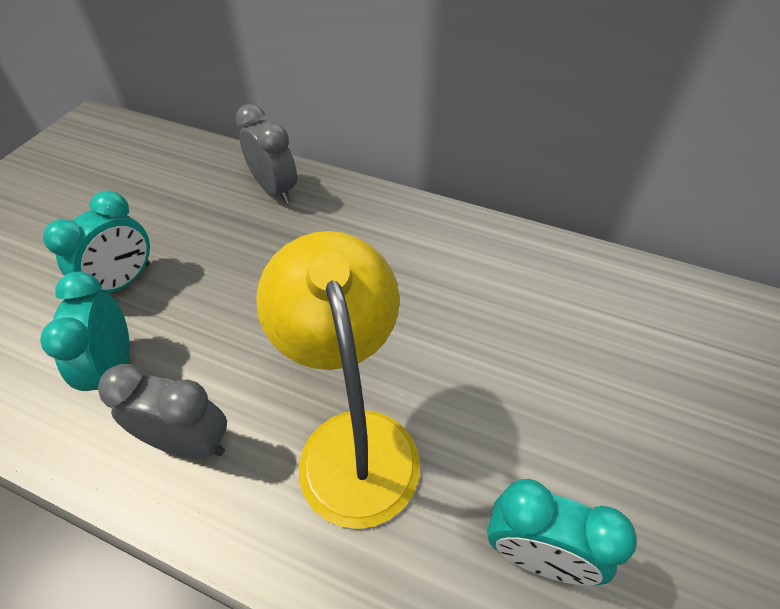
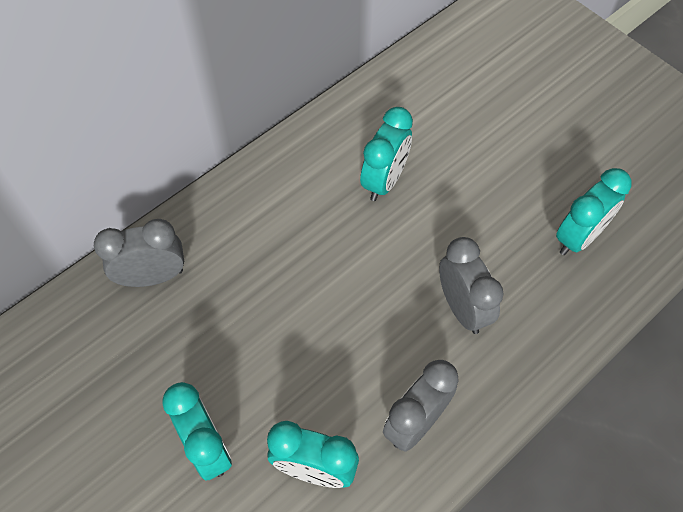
camera: 65 degrees left, 10 degrees up
yellow lamp [256,231,420,529] -> grey clock [439,237,504,334]
none -> turquoise clock [360,107,413,201]

